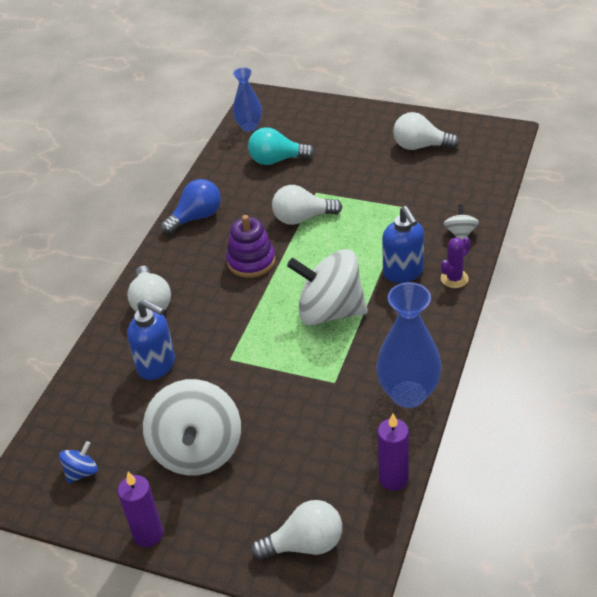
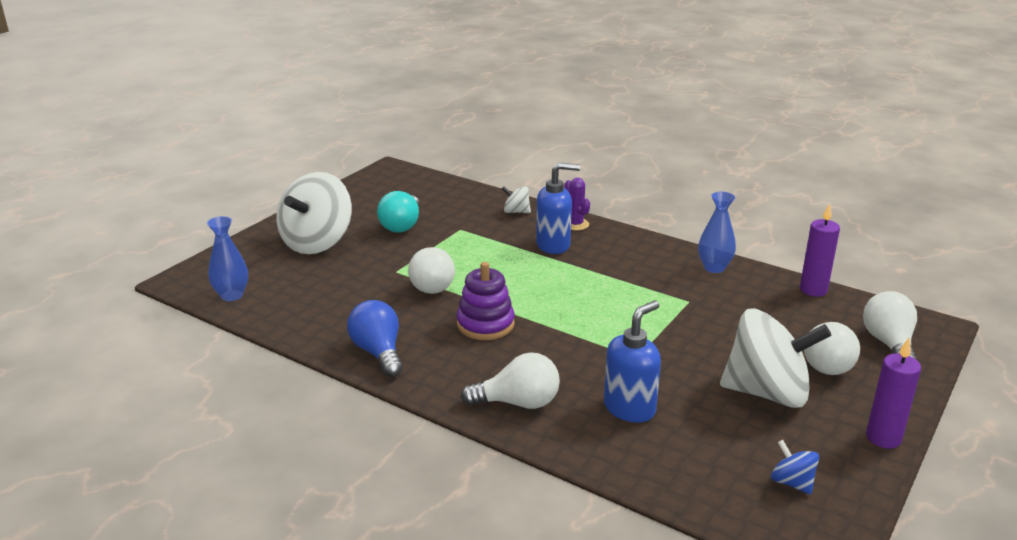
camera: 80 degrees left, 15 degrees down
turquoise light bulb [248,127,315,165] -> turquoise light bulb moved to [377,191,420,233]
white spinning top [287,249,368,325] -> white spinning top moved to [276,172,352,254]
blue vase [376,282,442,408] -> blue vase [698,192,736,273], size x0.61
white light bulb [393,112,459,150] -> white light bulb moved to [804,322,860,375]

